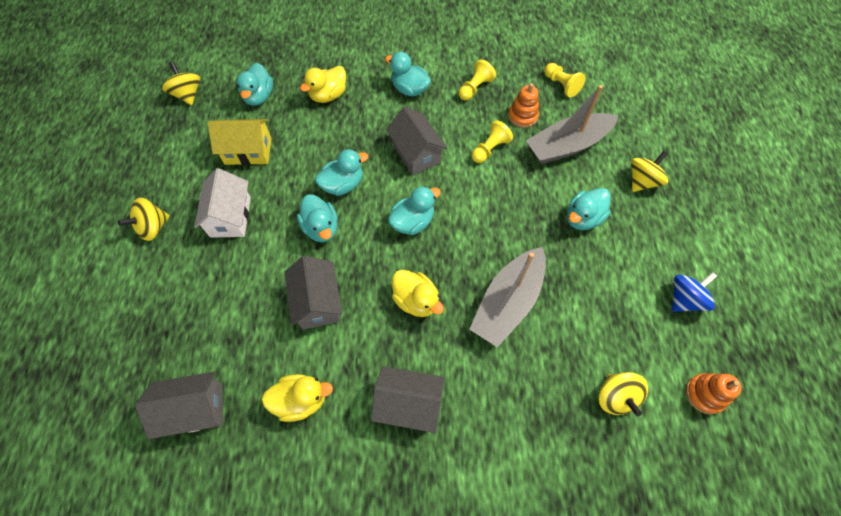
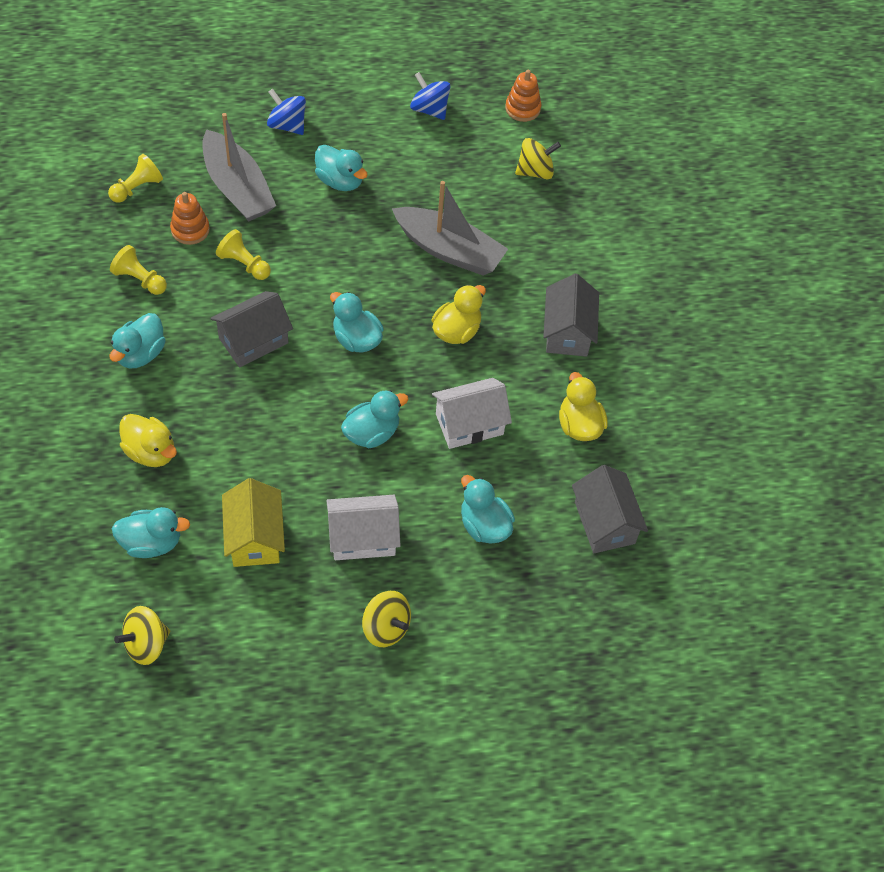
camera: 100 degrees left, 5 degrees down
grey house [284,256,342,330] -> white house [432,378,512,449]
turquoise duck [315,149,368,196] -> turquoise duck moved to [461,475,515,544]
yellow spinning top [631,151,668,192] -> blue spinning top [267,89,306,135]

